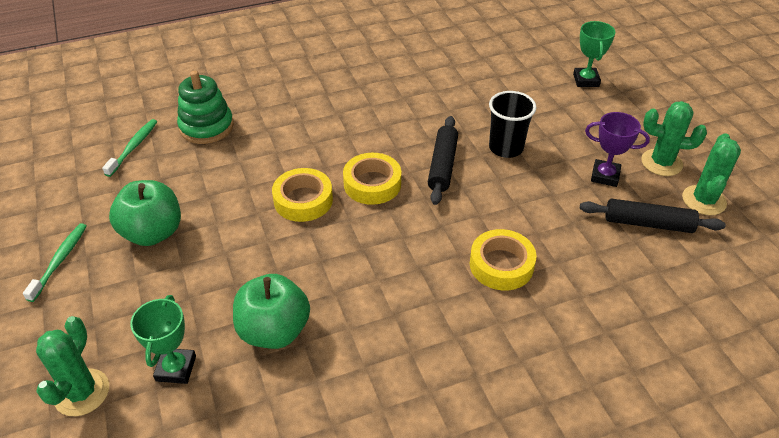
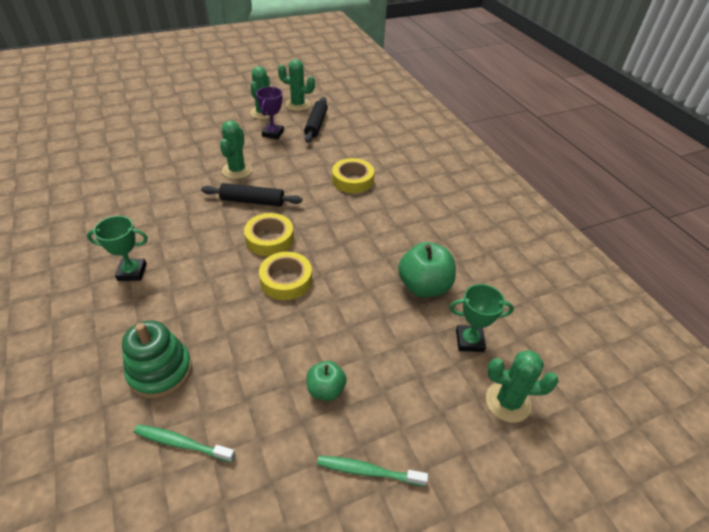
camera: 95 degrees left, 0 degrees up
green apple [109,180,181,246] -> green apple [307,361,347,401], size x0.59
black cup [489,91,536,158] -> green cactus [220,120,252,179]
green trophy [573,21,615,87] -> green trophy moved to [87,216,148,281]

